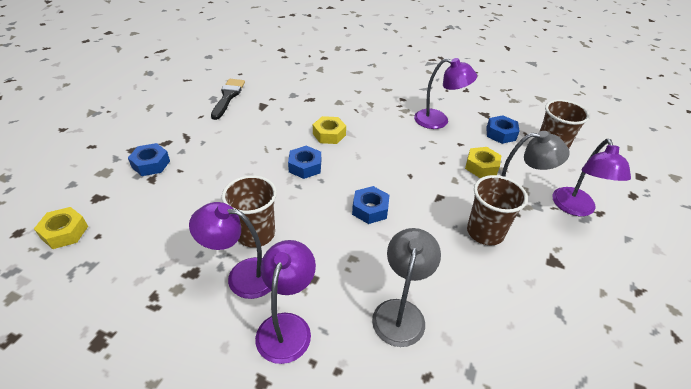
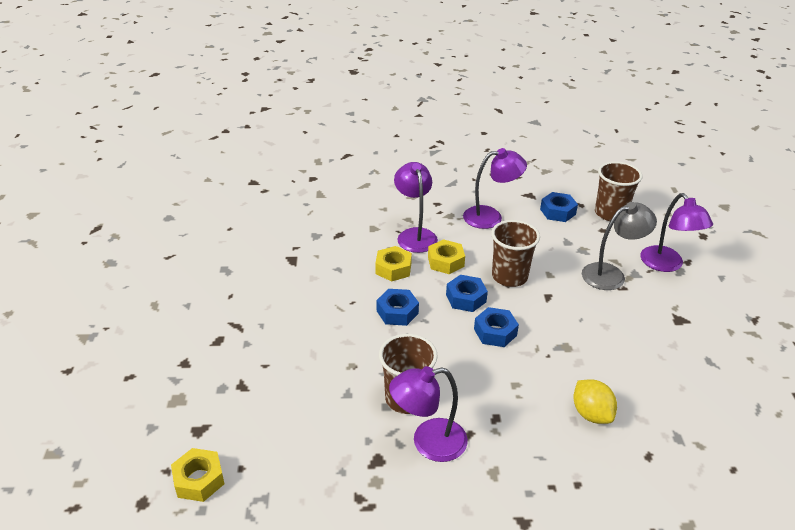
camera: 25 degrees left, 5 degrees down
blue nut [128,143,170,176] -> blue nut moved to [446,275,488,312]
black brush [211,79,245,120] -> none
purple lamp [255,240,316,364] -> purple lamp moved to [394,162,438,253]
grey lamp [372,228,441,347] -> yellow lemon [573,379,617,424]
yellow nut [465,147,502,178] -> yellow nut moved to [428,239,465,274]
brown cup [467,175,528,245] -> brown cup moved to [491,220,540,287]

